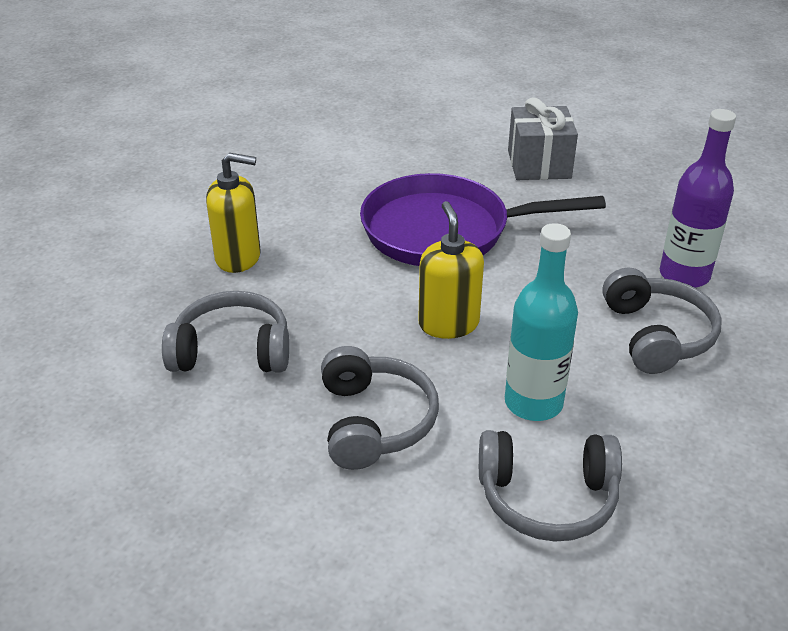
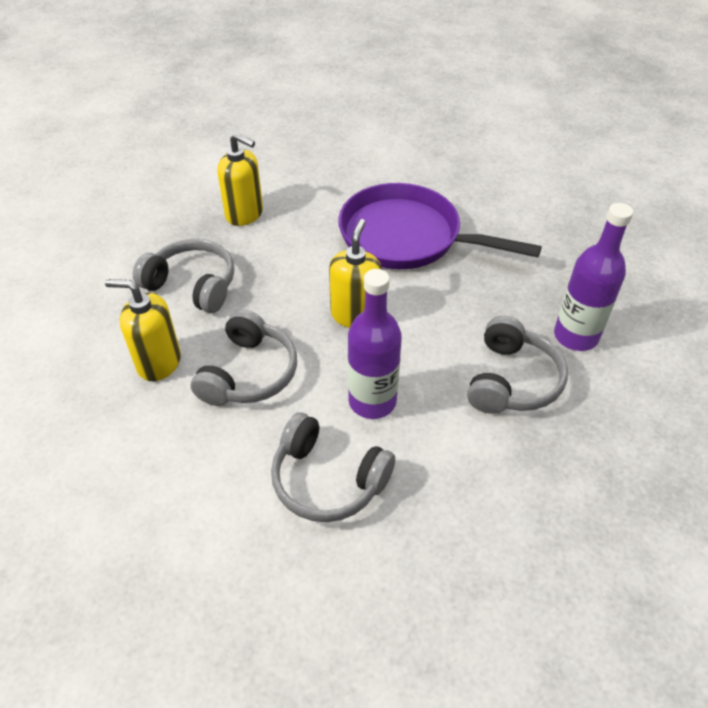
camera: 25 degrees right, 10 degrees up
turquoise bottle [505,223,578,421] -> purple bottle [348,269,402,419]
grey gift [508,97,578,180] -> none
none -> yellow soap dispenser [105,279,181,381]

